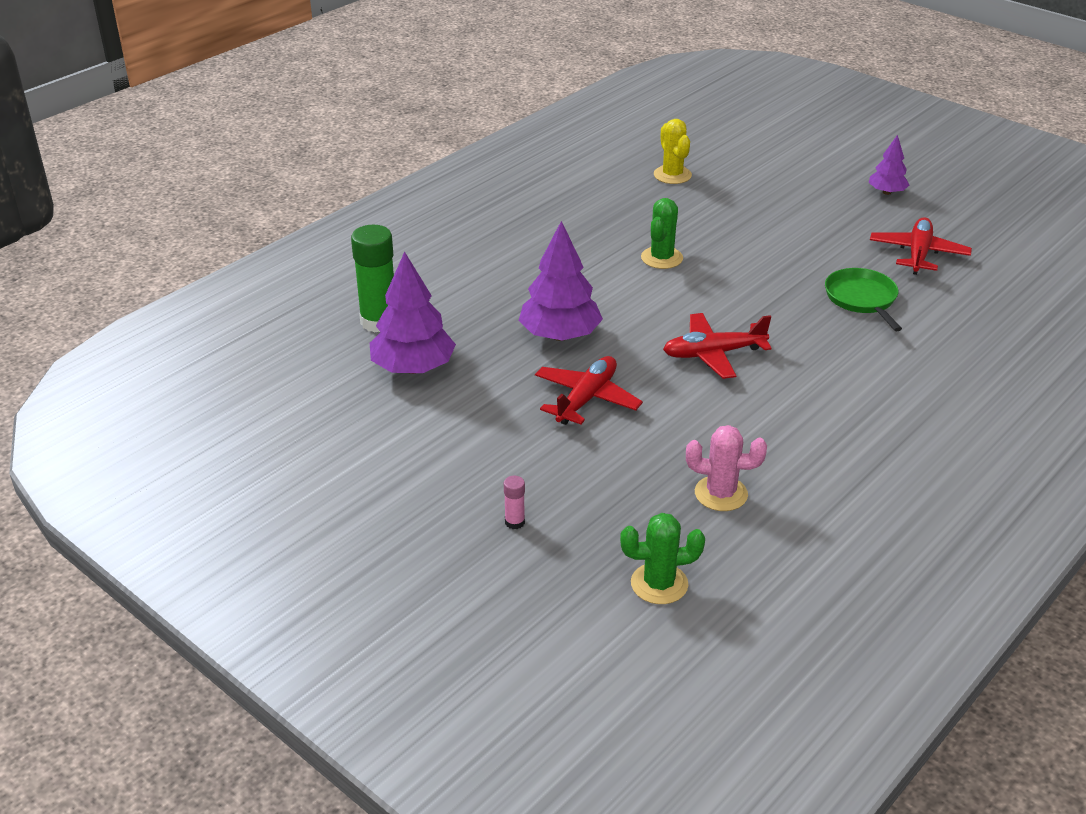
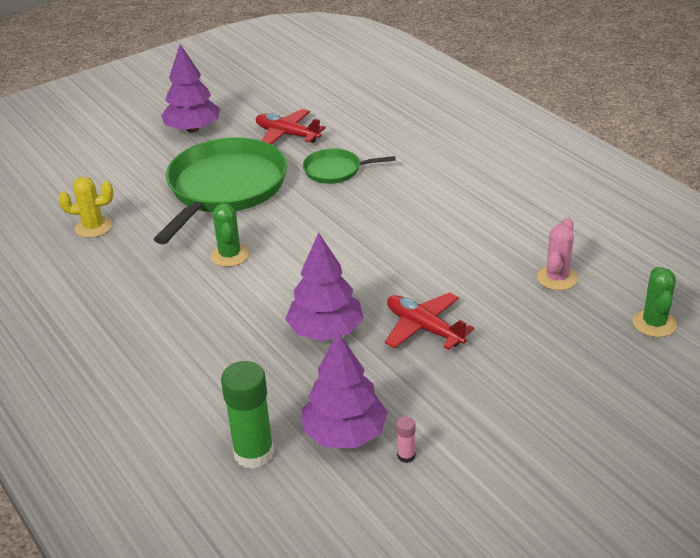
camera: 75 degrees left, 0 degrees up
pink glue stick [504,476,525,529] -> pink glue stick moved to [396,416,416,463]
green cactus [641,198,683,269] -> green cactus turned 45 degrees clockwise [211,203,249,267]
red plane [663,313,772,379] -> none
purple tree [869,135,909,195] -> purple tree [161,44,220,133], size x1.77
none -> green pan [154,138,287,245]

